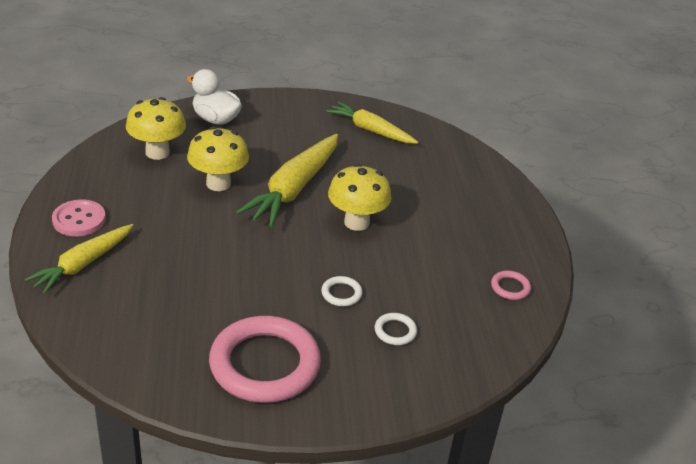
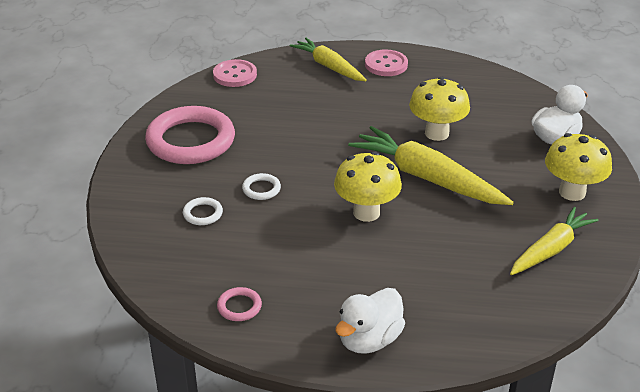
camera: 105 degrees right, 0 degrees up
yellow mushroom [126,97,186,160] -> yellow mushroom moved to [545,133,612,201]
none -> pink button [213,59,257,87]
none -> white duck [335,288,405,354]

